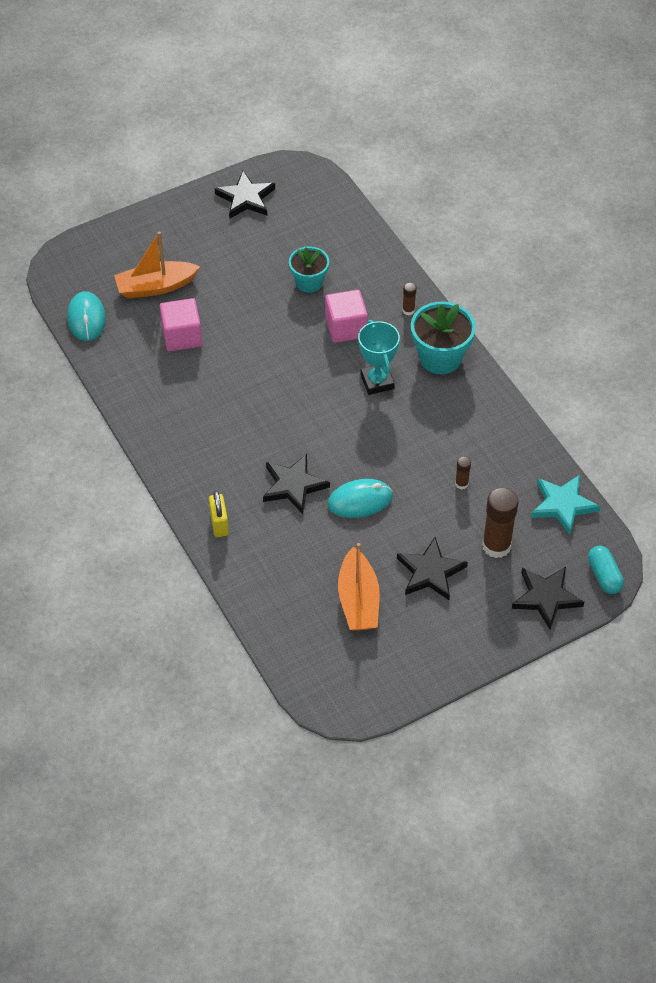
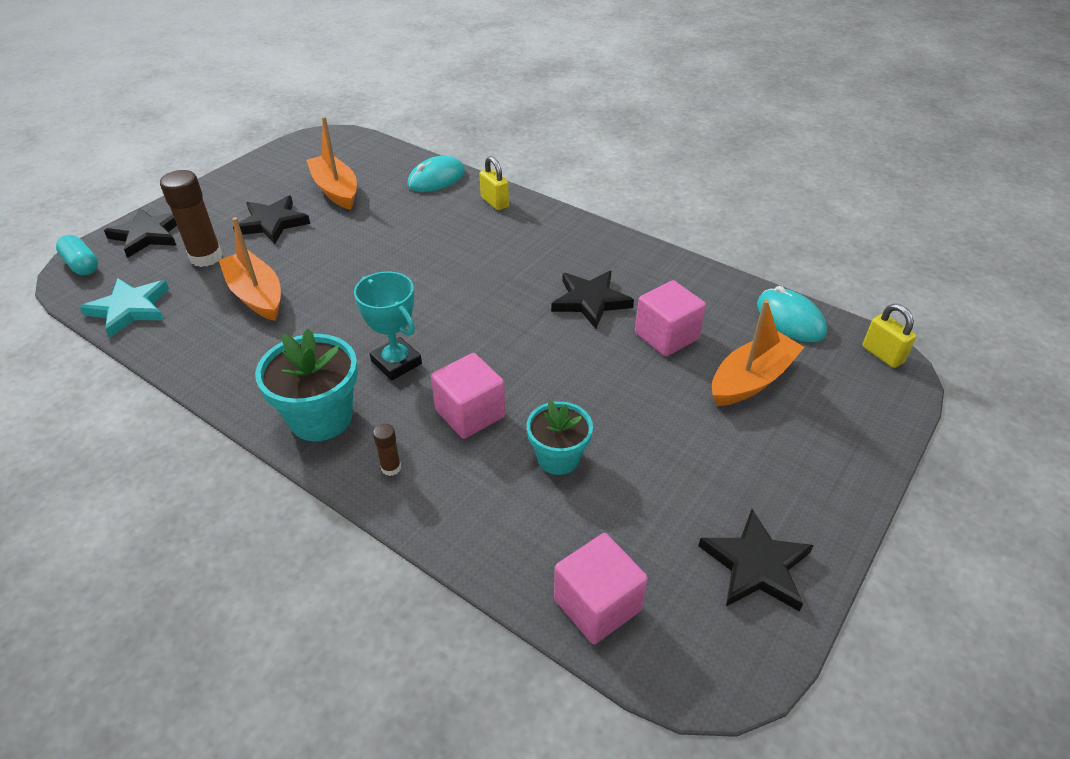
camera: 155 degrees right, 10 degrees down
black star [263,454,330,514] -> black star moved to [551,271,634,329]
turquoise mouse [328,479,393,518] -> turquoise mouse moved to [408,156,465,192]
brown glue stick [455,456,471,489] -> orange boat [219,217,281,321]
none -> pink cube [554,533,648,645]
none -> yellow padlock [862,304,916,368]

